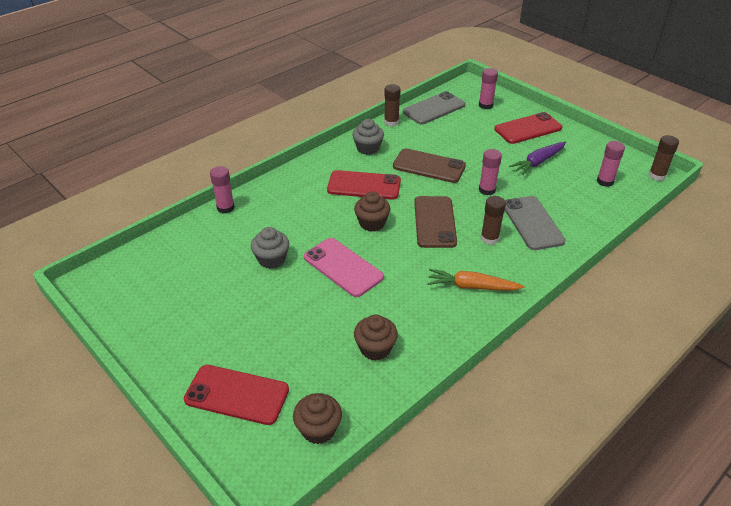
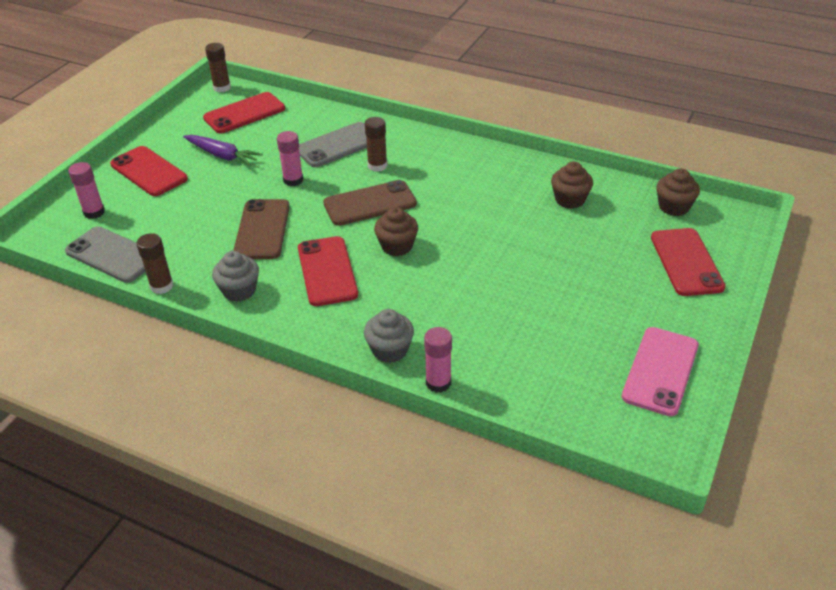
camera: 110 degrees left, 0 degrees up
grey cupcake [251,227,289,269] -> grey cupcake moved to [364,309,414,363]
pink phone [304,238,384,297] -> pink phone moved to [622,327,699,416]
orange carrot [428,269,524,290] -> none
pink glue stick [597,141,625,187] -> red phone [203,92,285,133]

